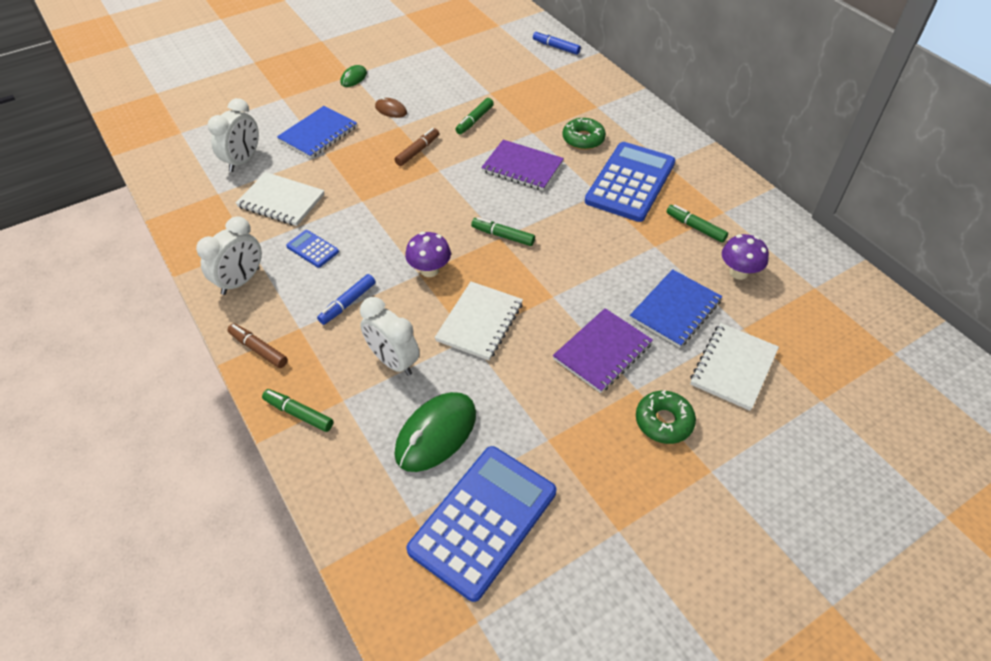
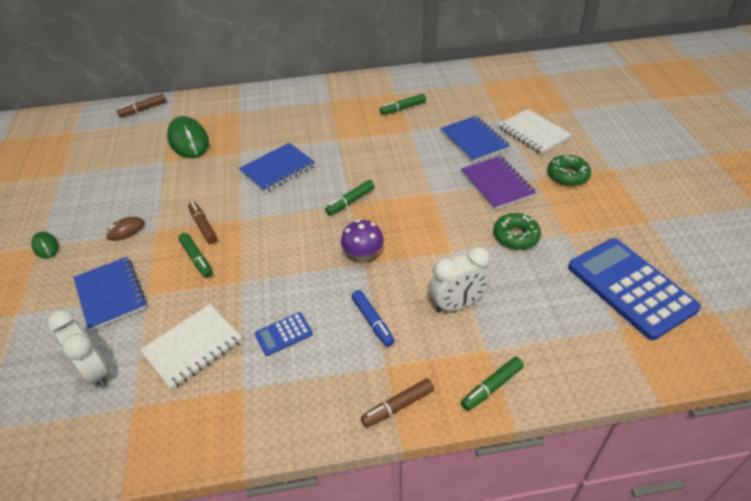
camera: 65 degrees left, 5 degrees down
white clock [196,216,262,295] -> none
green mouse [394,392,476,472] -> green mouse moved to [167,116,209,158]
white notebook [434,281,523,361] -> none
green marker [455,98,494,134] -> green marker moved to [179,233,213,278]
purple notebook [481,140,564,191] -> blue notebook [239,143,315,193]
blue marker [533,31,581,55] -> brown marker [117,94,166,117]
green donut [563,118,606,150] -> green donut moved to [493,213,541,250]
blue calculator [585,142,675,222] -> none
purple mushroom [722,234,769,280] -> none

